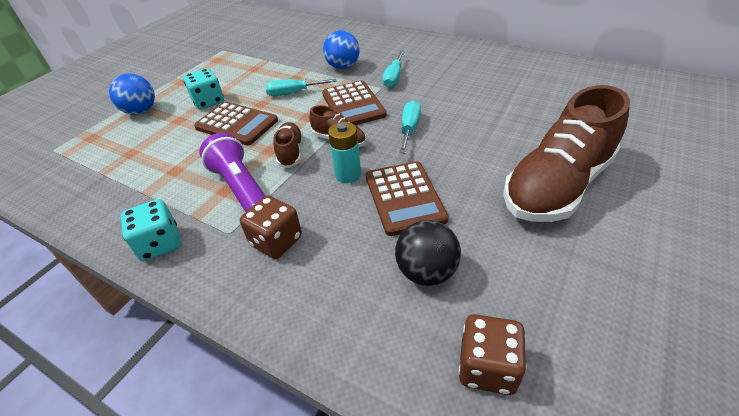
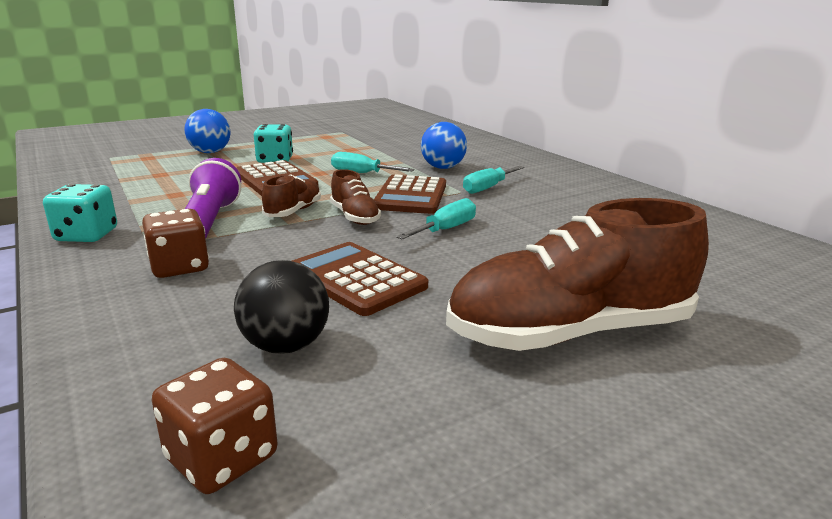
camera: 25 degrees right, 20 degrees down
turquoise battery [328,122,361,183] -> none
brown calculator [366,161,449,236] -> brown calculator turned 120 degrees clockwise [292,242,428,316]

